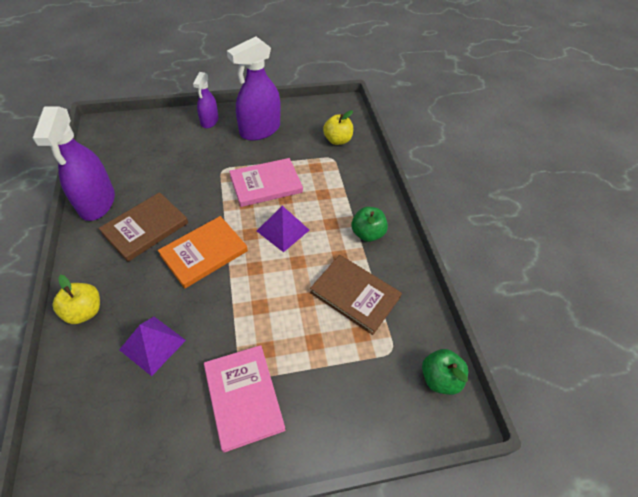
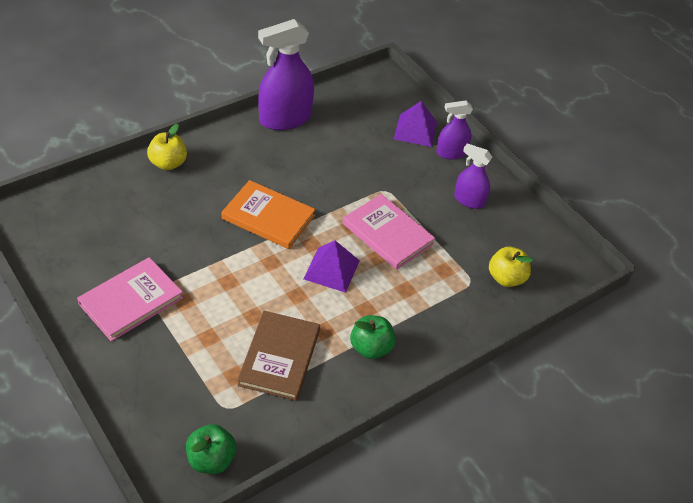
camera: 65 degrees right, 5 degrees down
brown book [99,192,188,262] -> none
purple pyramid [119,317,186,376] -> purple pyramid moved to [394,101,437,147]
purple spray bottle [227,37,281,141] -> purple spray bottle [454,143,492,209], size x0.57

